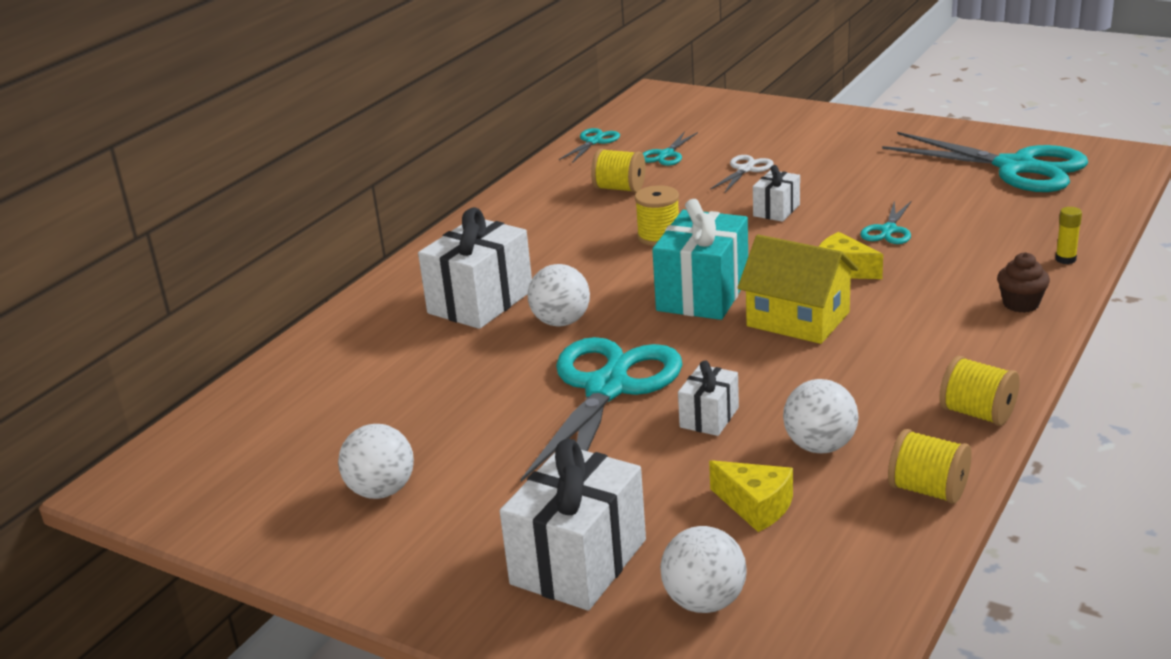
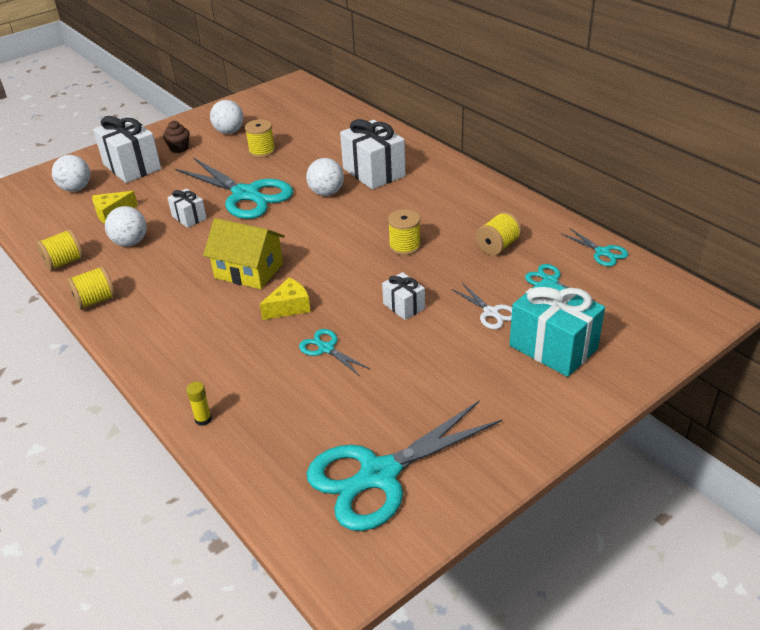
camera: 110 degrees right, 10 degrees up
turquoise gift [652,199,748,320] -> turquoise gift moved to [509,278,605,377]
yellow house [738,235,858,344] -> yellow house turned 60 degrees clockwise [203,218,285,289]
brown cupcake [997,252,1050,313] -> brown cupcake moved to [163,120,190,153]
none -> yellow spool [245,119,275,158]

